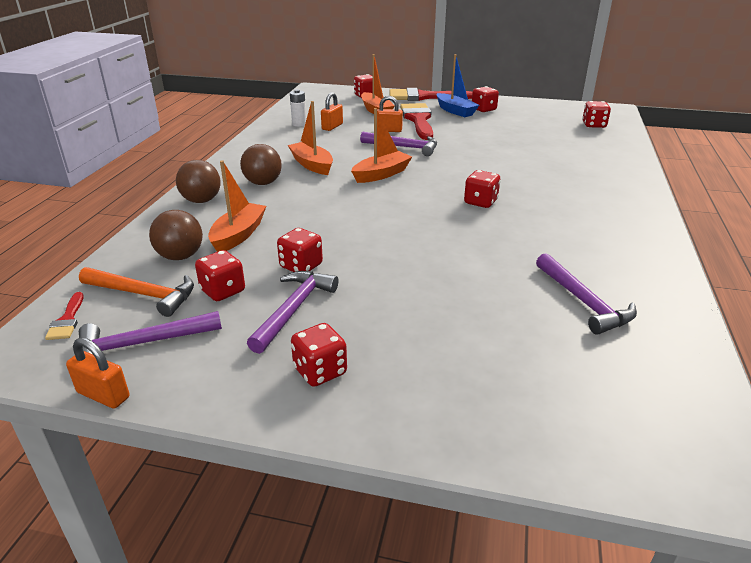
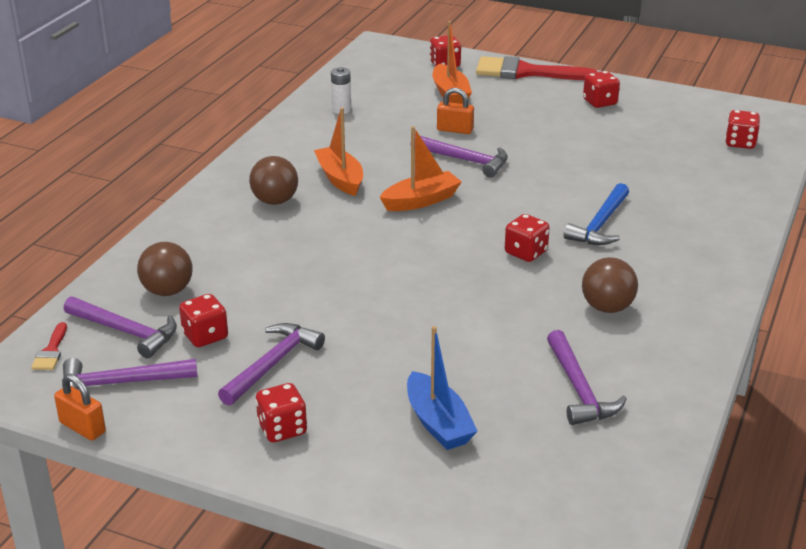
camera: 10 degrees right, 0 degrees up
orange hammer [79,267,194,317] -> purple hammer [64,296,177,358]
brown ball [176,160,221,203] -> brown ball moved to [582,257,638,313]
orange boat [208,160,266,252] -> none
red dice [277,228,323,272] -> none
orange padlock [321,92,343,131] -> none
red brush [400,103,433,140] -> none
blue boat [437,54,479,117] -> blue boat moved to [407,326,478,450]
none -> blue hammer [564,183,629,245]

